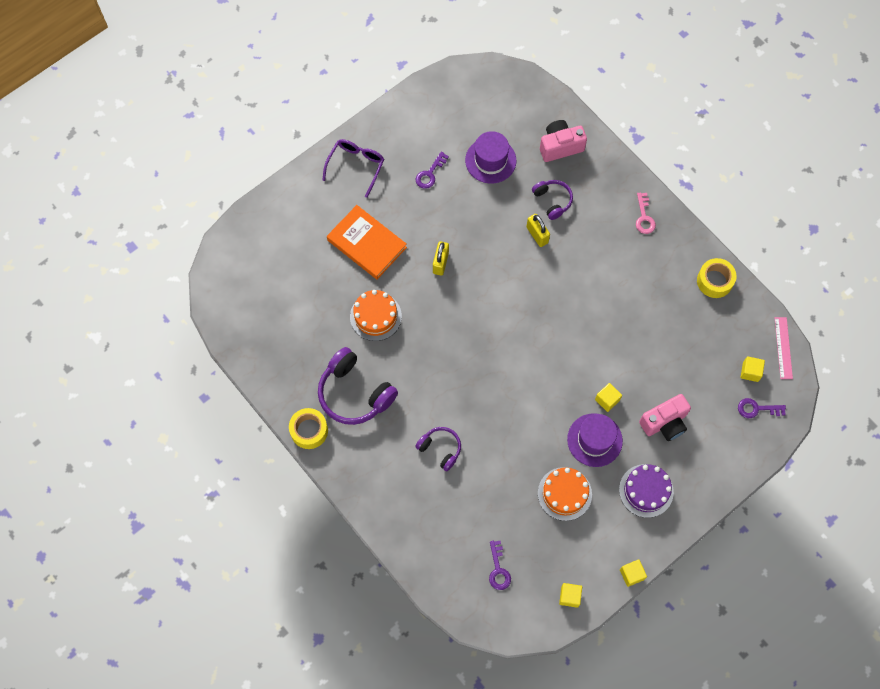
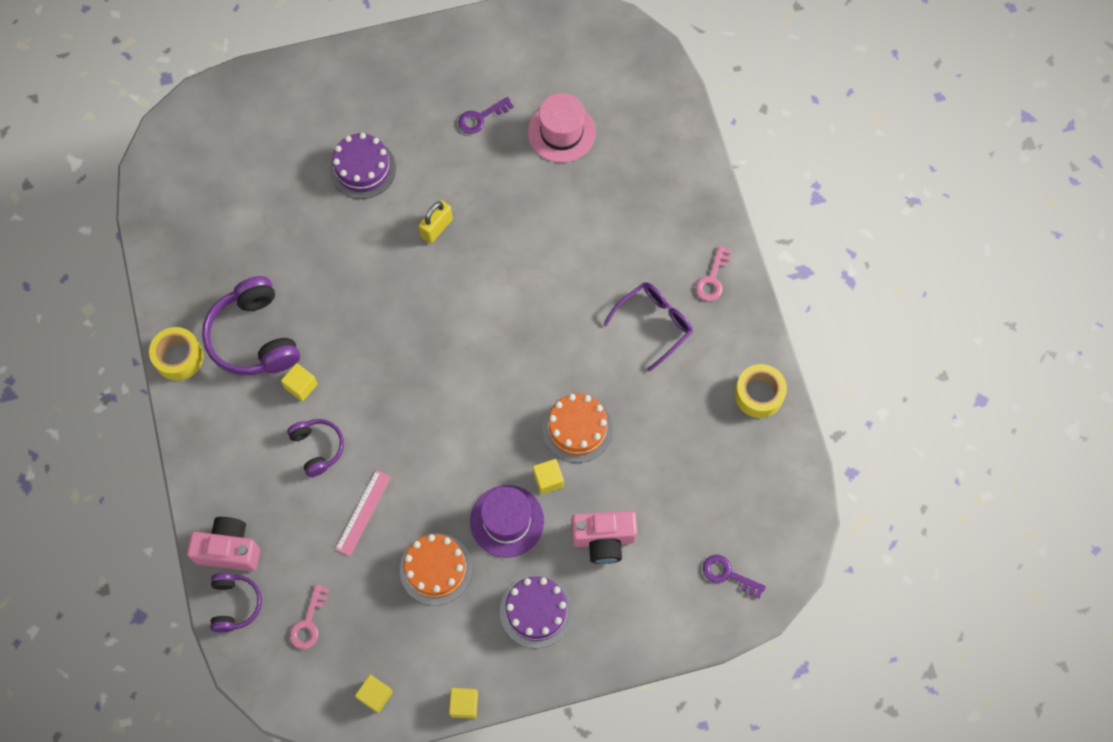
camera: 25 degrees right, 0 degrees up
purple glasses [323,139,384,198] -> purple glasses moved to [603,282,693,372]
orange book [327,205,407,279] -> purple cake [330,133,396,199]
orange cake [350,290,402,341] -> orange cake moved to [542,394,613,463]
purple hat [465,131,516,184] -> pink hat [528,93,596,163]
purple key [489,541,511,590] -> pink key [289,584,329,649]
yellow padlock [526,214,550,247] -> none
purple headphones [532,180,573,220] -> purple headphones moved to [210,573,262,632]
pink camera [540,120,587,162] -> pink camera moved to [187,517,260,571]
yellow cube [741,356,765,382] -> yellow cube moved to [281,363,318,402]
pink ruler [775,317,793,379] -> pink ruler moved to [335,470,391,556]

